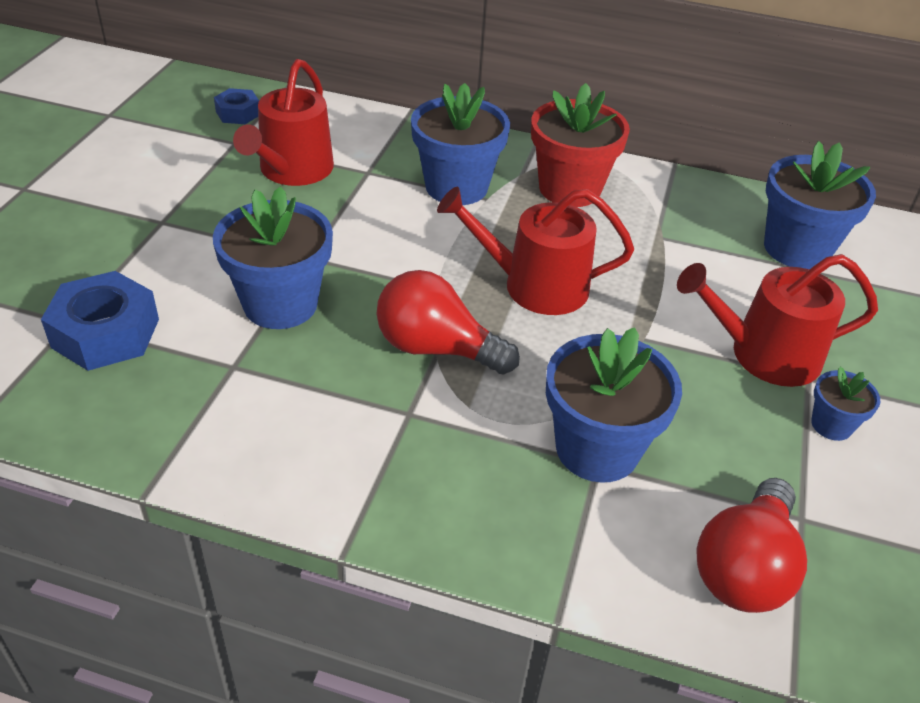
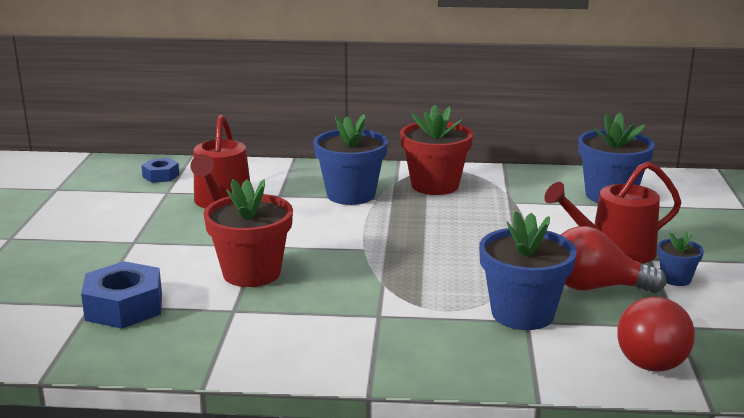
camera: 10 degrees left, 20 degrees down
blue flower pot [213,186,333,329] -> red flower pot [203,179,293,287]
red light bulb [376,270,520,374] -> red light bulb moved to [561,226,667,293]
red watering can [437,187,634,315] -> none

